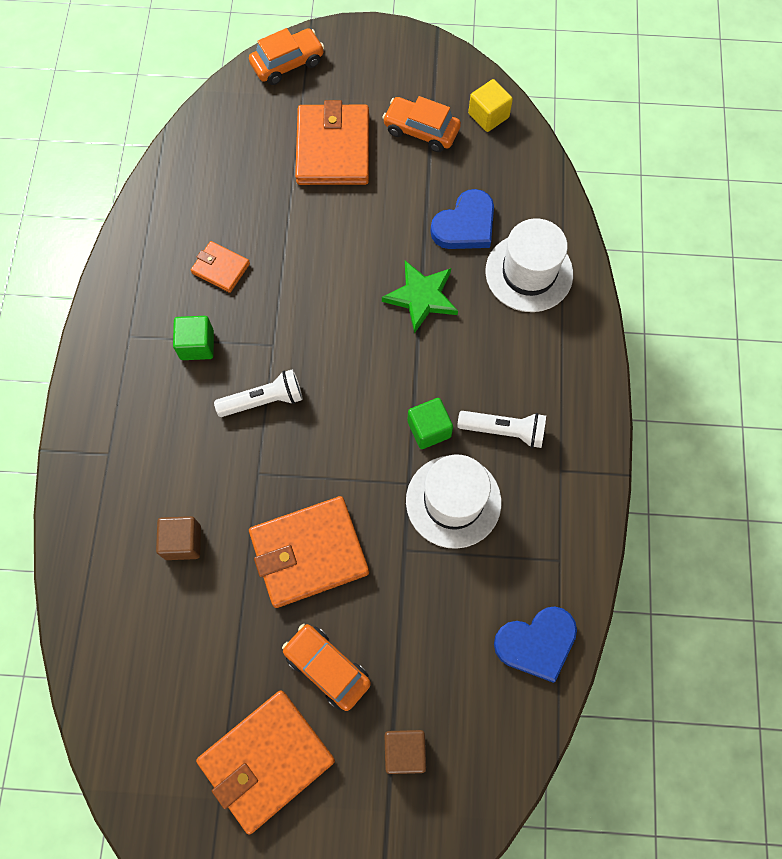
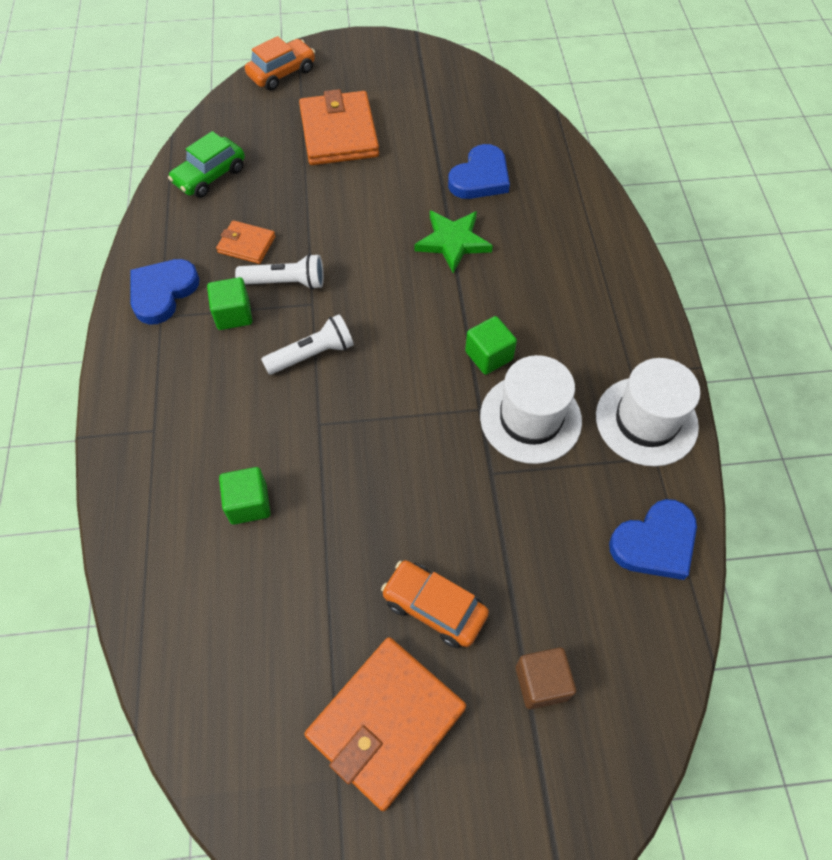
camera: 10 degrees left, 10 degrees down
brown cube [156,516,201,560] -> green cube [219,467,271,525]
orange wallet [249,496,369,608] -> none
orange car [382,96,461,152] -> none
white flashlight [457,411,546,448] -> white flashlight moved to [235,254,324,290]
yellow cube [468,79,513,132] -> none
white hat [485,218,573,312] -> white hat moved to [596,358,700,466]
none -> blue heart [131,259,199,324]
none -> green car [168,131,245,198]

